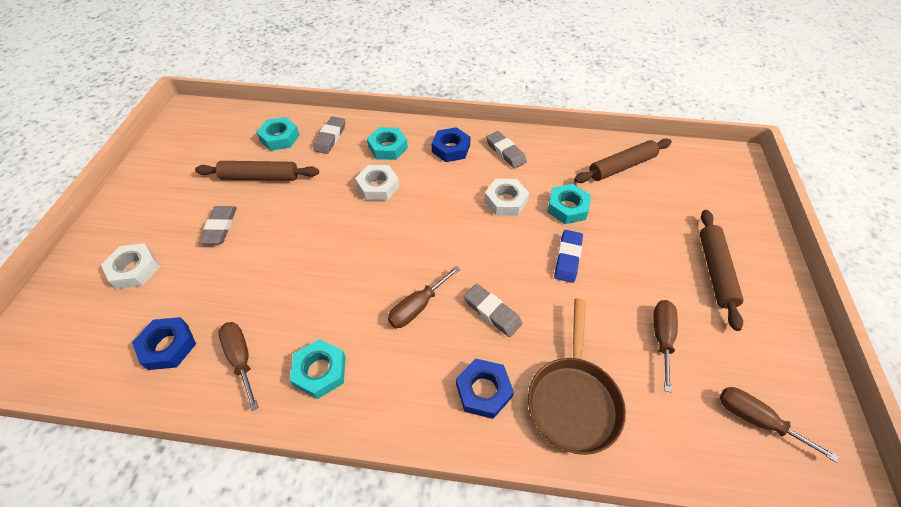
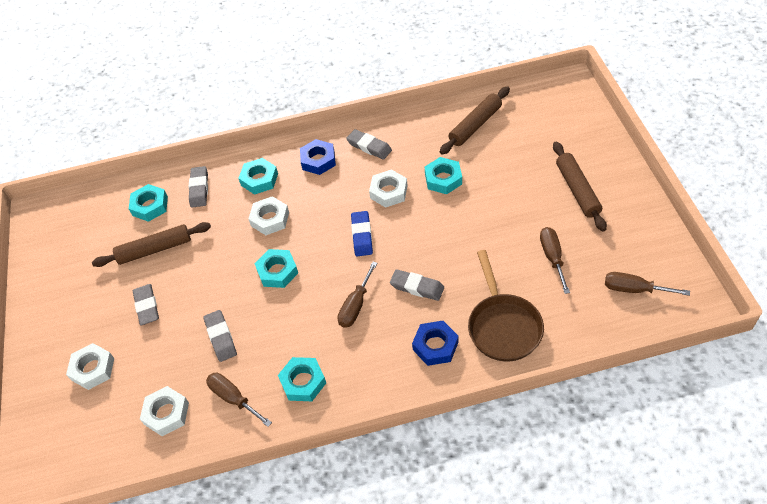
camera: 15 degrees left, 0 degrees up
blue nut [132,317,196,370] -> white nut [140,386,189,436]
blue eraser [554,230,583,283] -> blue eraser moved to [351,211,373,256]
none -> grey eraser [203,310,237,362]
none -> turquoise nut [255,249,298,288]

